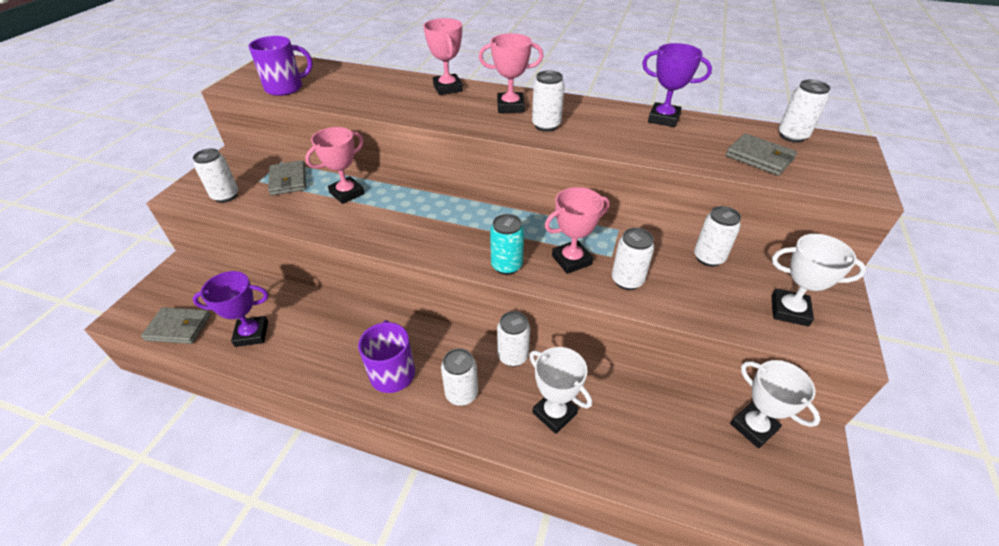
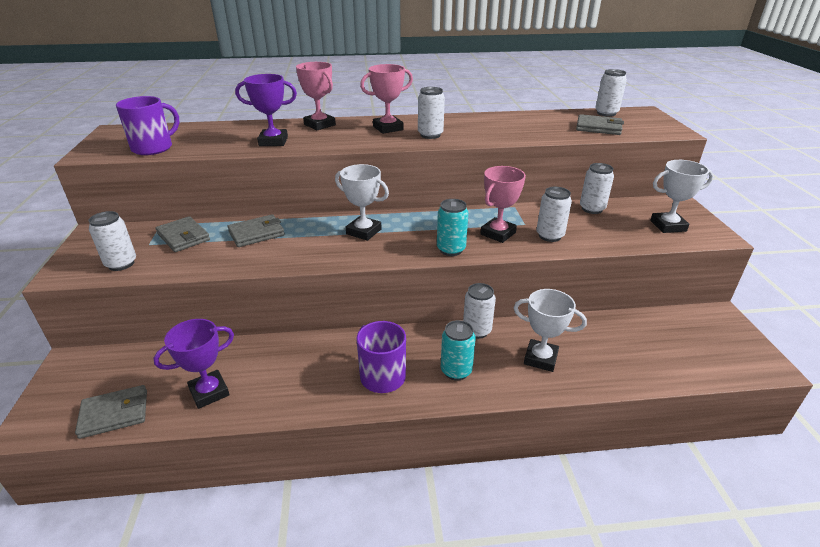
camera: 25 degrees left, 10 degrees down
pink trophy [305,127,365,204] -> grey wallet [228,214,285,247]
white can [441,348,478,406] -> turquoise can [441,320,476,381]
purple trophy [642,43,712,127] -> purple trophy moved to [235,74,297,146]
white trophy [730,360,821,448] -> white trophy moved to [335,164,389,241]

